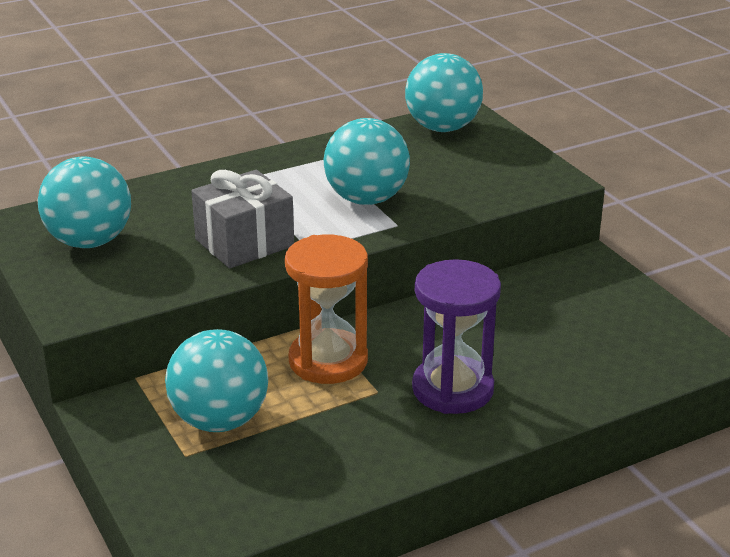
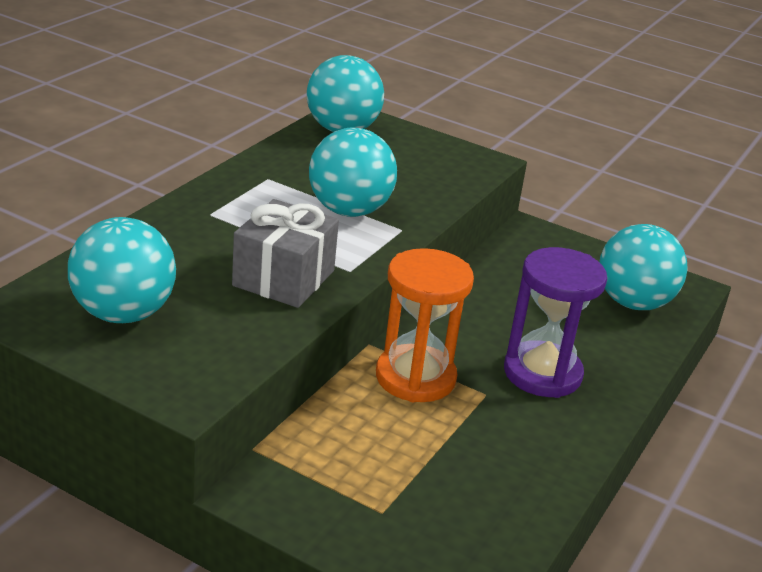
camera: 35 degrees left, 0 degrees up
turquoise ball [165,329,268,432] -> turquoise ball moved to [599,224,688,310]

